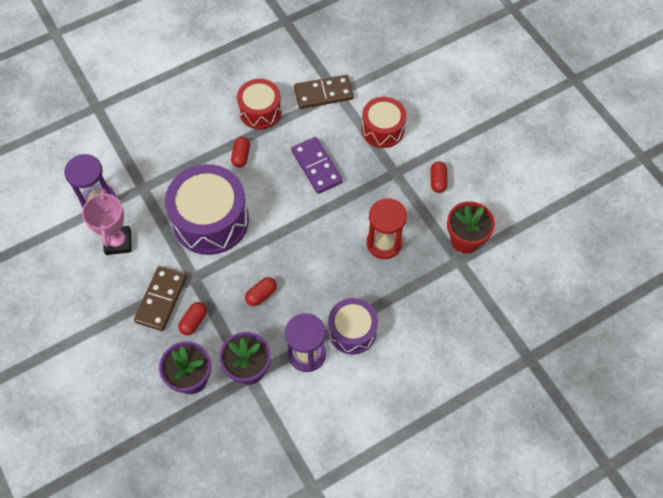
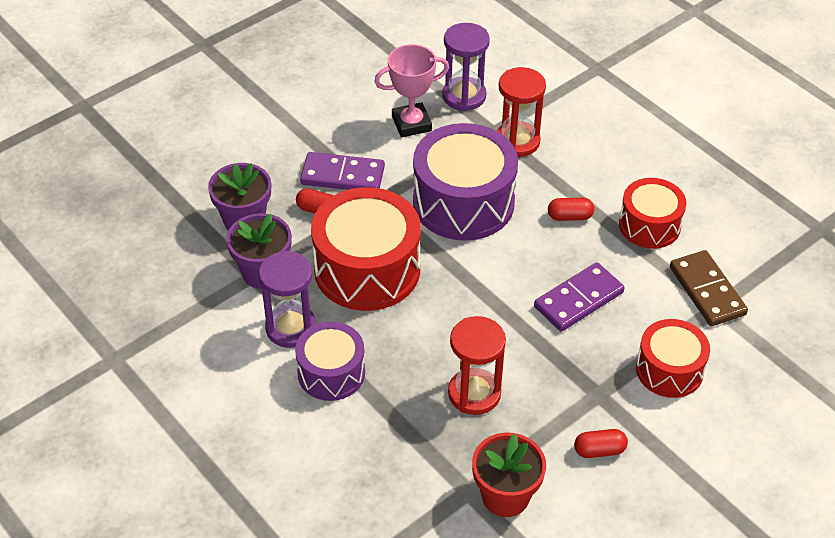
camera: 80 degrees right, 15 degrees down
brown domino [134,266,187,331] -> purple domino [300,152,385,190]
red capsule [245,277,277,306] -> red drum [311,187,421,311]
none -> red hourglass [497,67,546,157]

